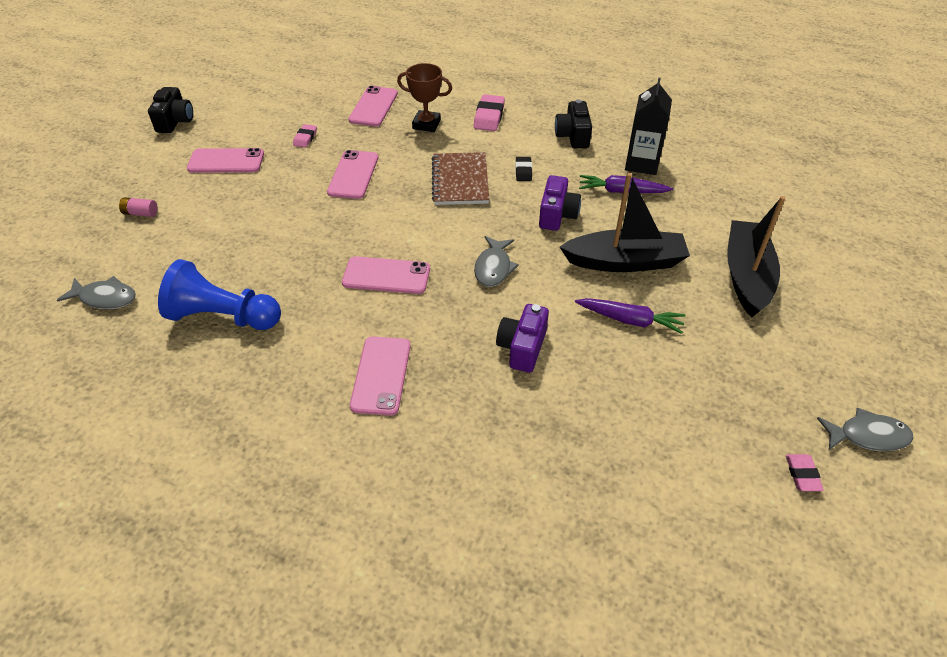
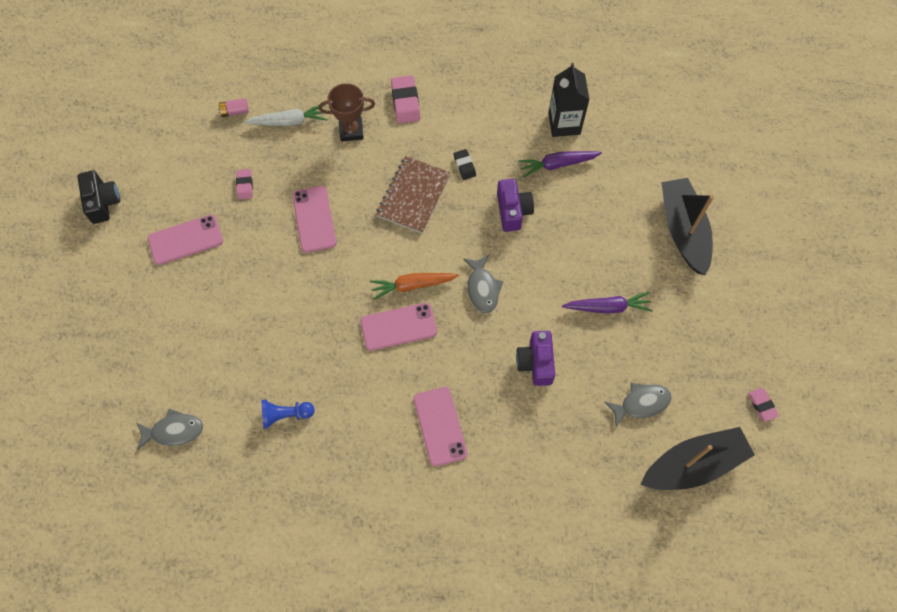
camera: 20 degrees left, 20 degrees up
pink battery [119,197,157,217] -> pink battery moved to [218,98,249,117]
blue pawn [158,259,281,330] -> blue pawn [262,400,315,429], size x0.55
pink phone [348,86,398,127] -> white carrot [245,105,328,126]
brown notebook [432,152,489,205] -> brown notebook turned 45 degrees clockwise [376,156,451,233]
black camera [555,99,592,148] -> none
black boat [560,173,690,272] -> black boat moved to [640,427,755,490]
grey fish [817,407,914,452] -> grey fish moved to [605,383,672,427]
none -> orange carrot [370,273,459,300]

